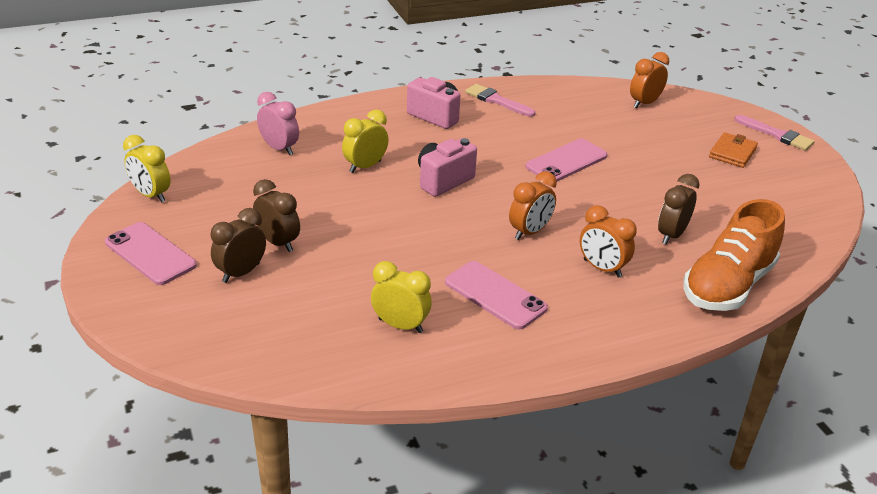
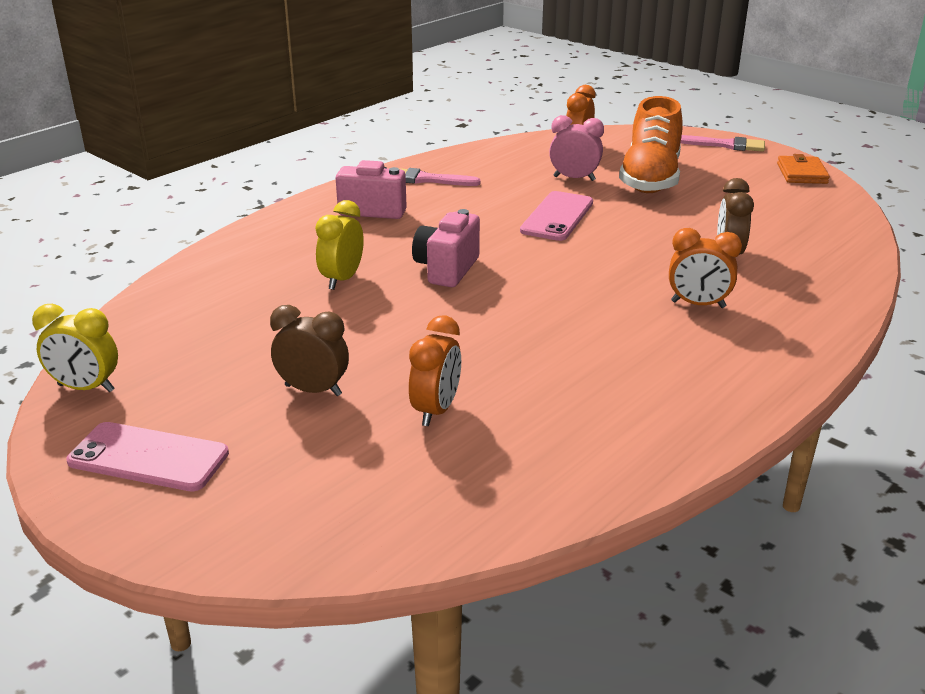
camera: 25 degrees left, 5 degrees down
brown clock [210,208,266,283] -> none
pink clock [257,92,299,155] -> pink clock moved to [549,115,604,181]
yellow clock [371,261,432,333] -> none
pink phone [445,261,548,329] -> none
orange clock [509,171,557,240] -> orange clock moved to [409,316,461,426]
orange shoe [683,199,785,311] -> orange shoe moved to [619,96,683,193]
orange wallet [709,132,758,168] -> orange wallet moved to [777,154,830,184]

